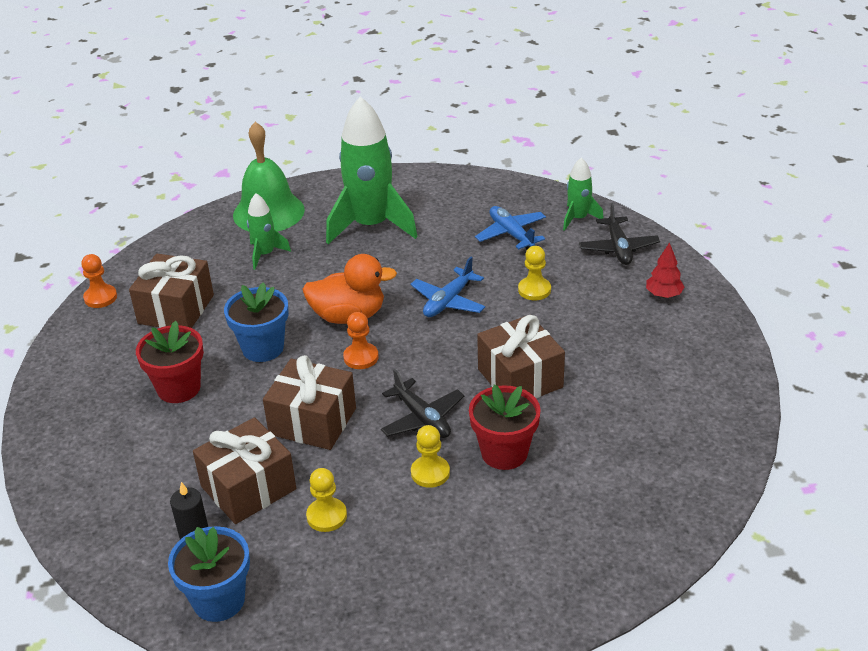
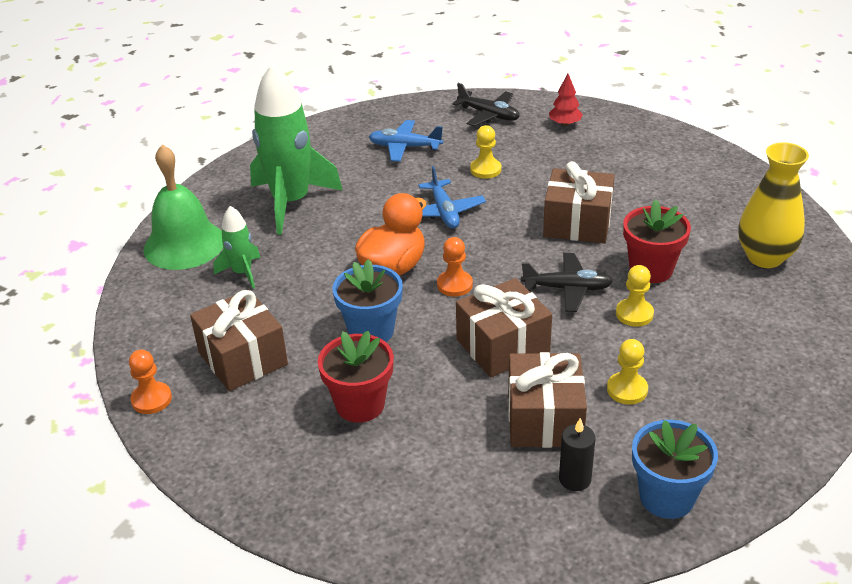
camera: 50 degrees left, 0 degrees up
green rocket [563,157,604,231] -> none
none -> yellow vase [738,142,809,268]

